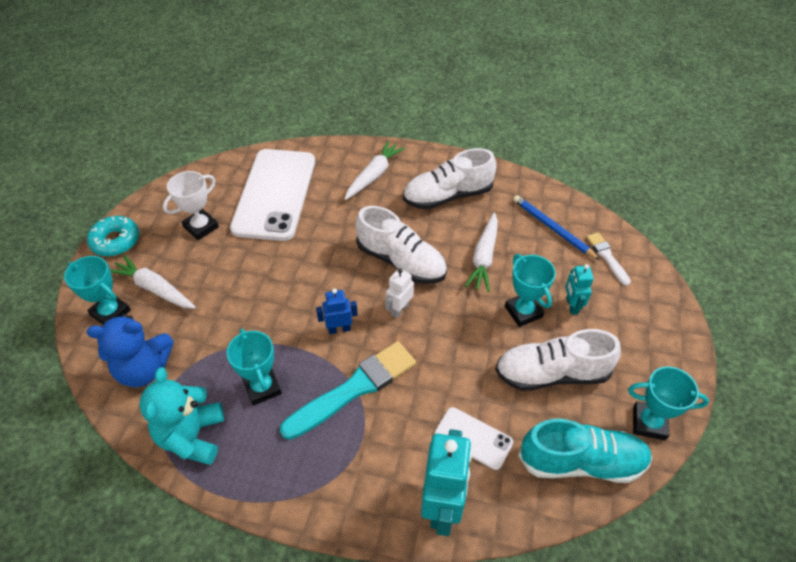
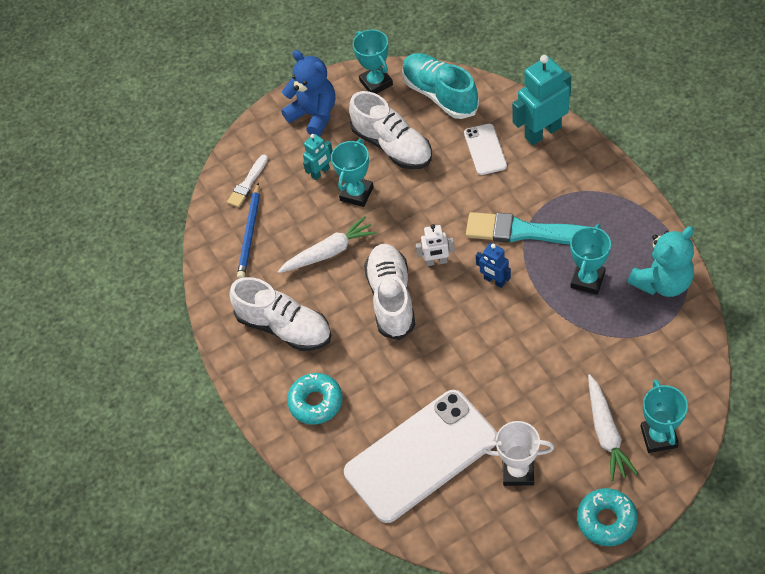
camera: 125 degrees left, 5 degrees up
blue teddy bear [86,314,174,387] -> blue teddy bear moved to [281,50,335,136]
white carrot [345,141,405,200] -> turquoise donut [287,373,343,425]

